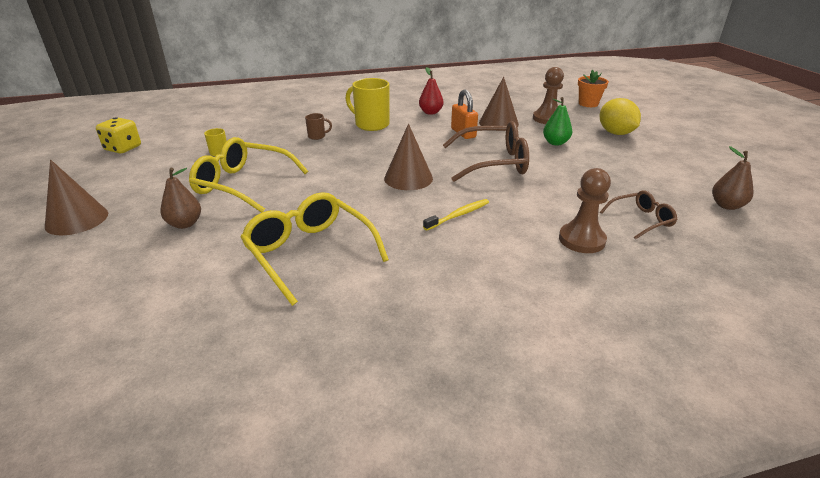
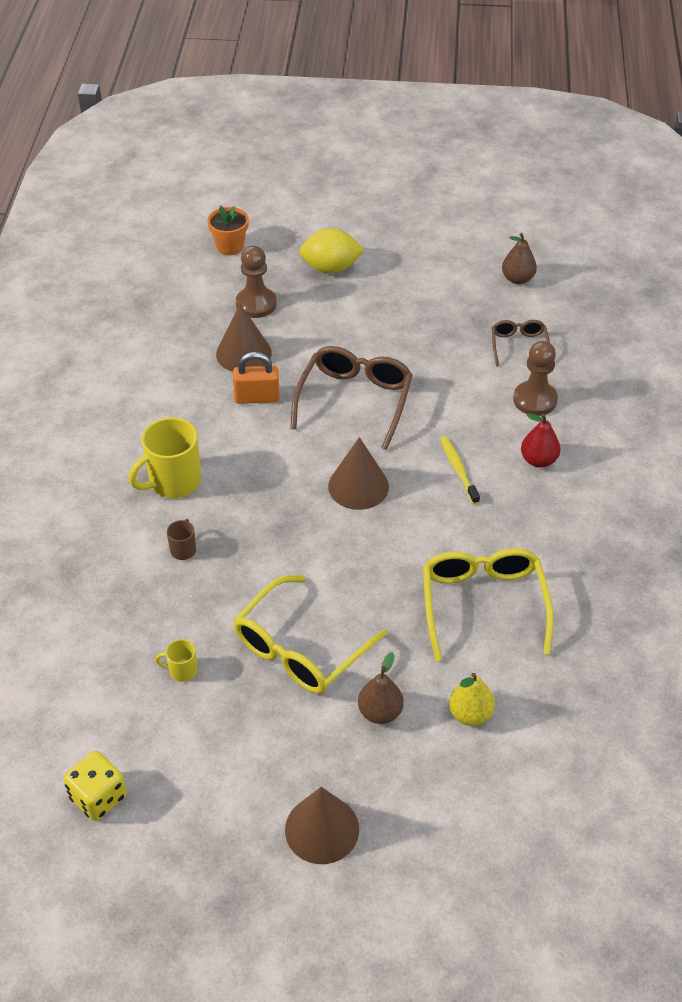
camera: 70 degrees left, 15 degrees up
yellow glasses [240,192,389,306] -> yellow glasses turned 105 degrees clockwise [423,548,554,661]
red pear [419,67,443,115] -> red pear moved to [521,413,561,468]
green pear [543,97,572,146] -> none
none -> yellow pear [449,673,495,726]

